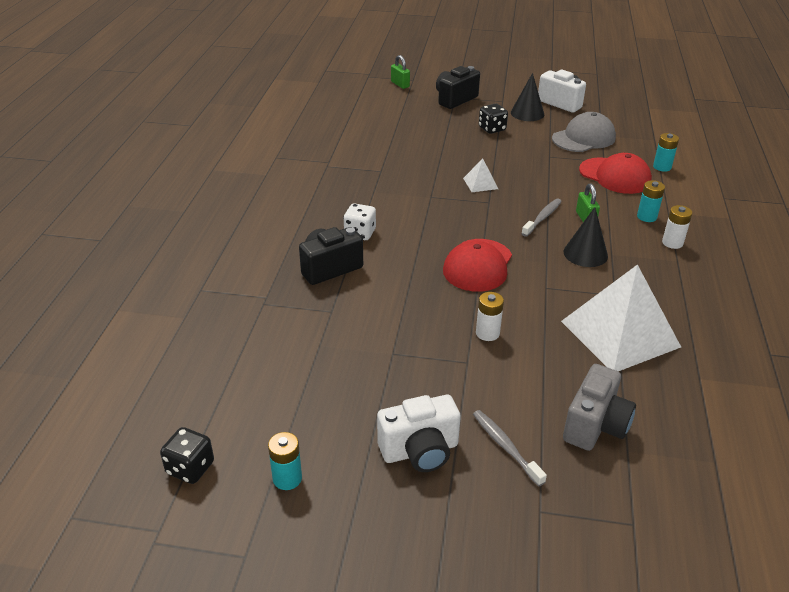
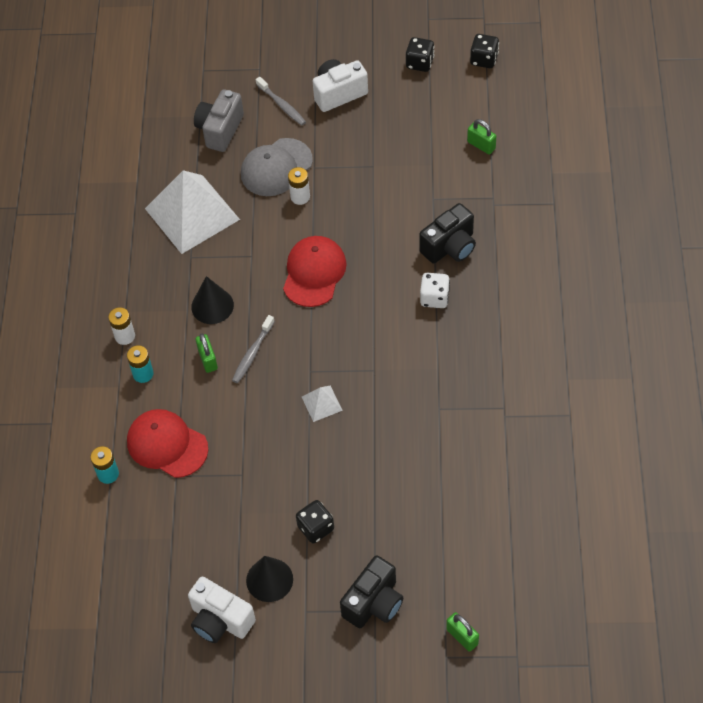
camera: 175 degrees right, 20 degrees up
turquoise battery [268,432,302,490] -> black dice [406,37,434,72]
grey cap [552,112,616,152] -> grey cap moved to [241,138,313,196]
none -> green padlock [467,119,496,154]

